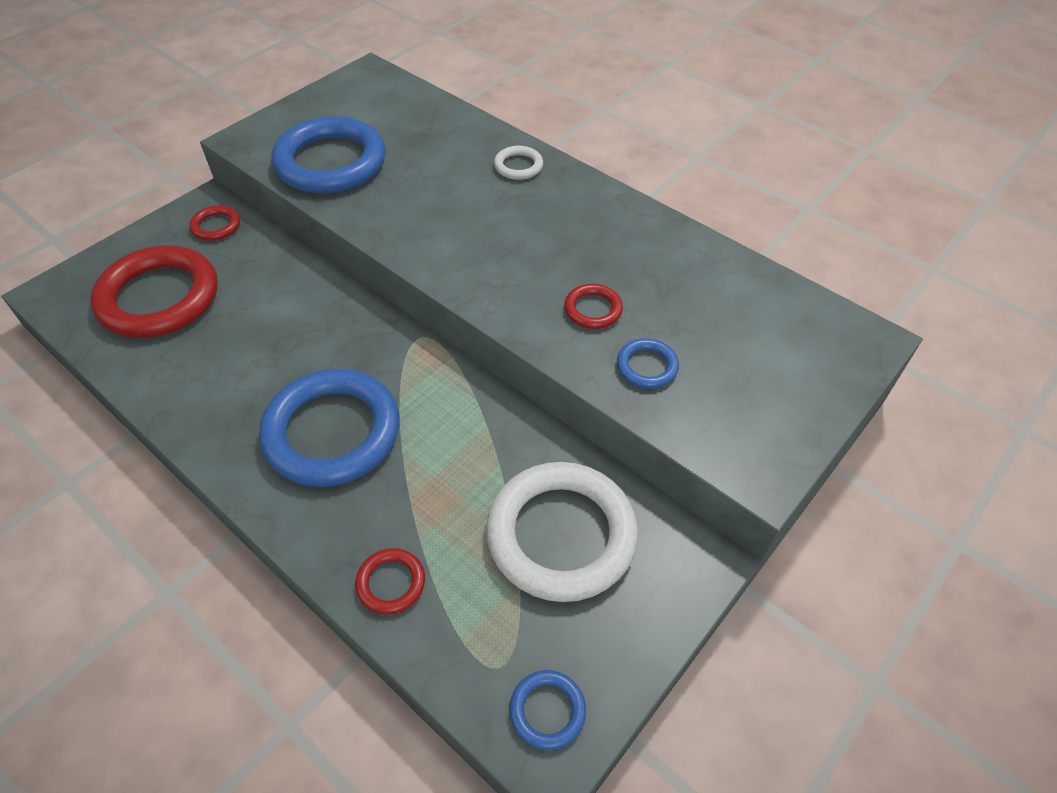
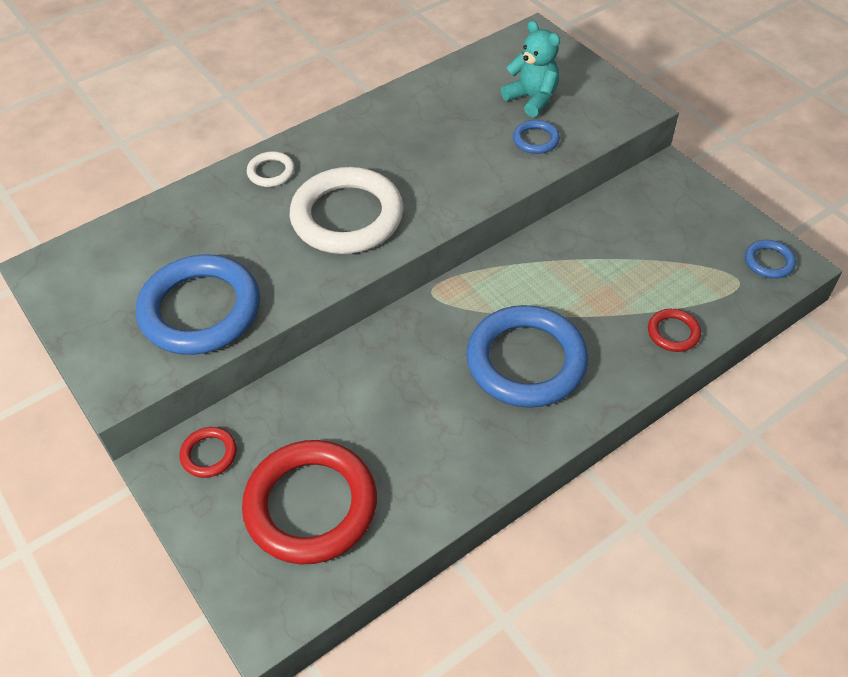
camera: 75 degrees left, 0 degrees up
white ring [486,462,638,602] -> white ring moved to [289,167,403,254]
red ring [564,284,623,329] -> none
none -> turquoise teddy bear [501,21,560,117]

